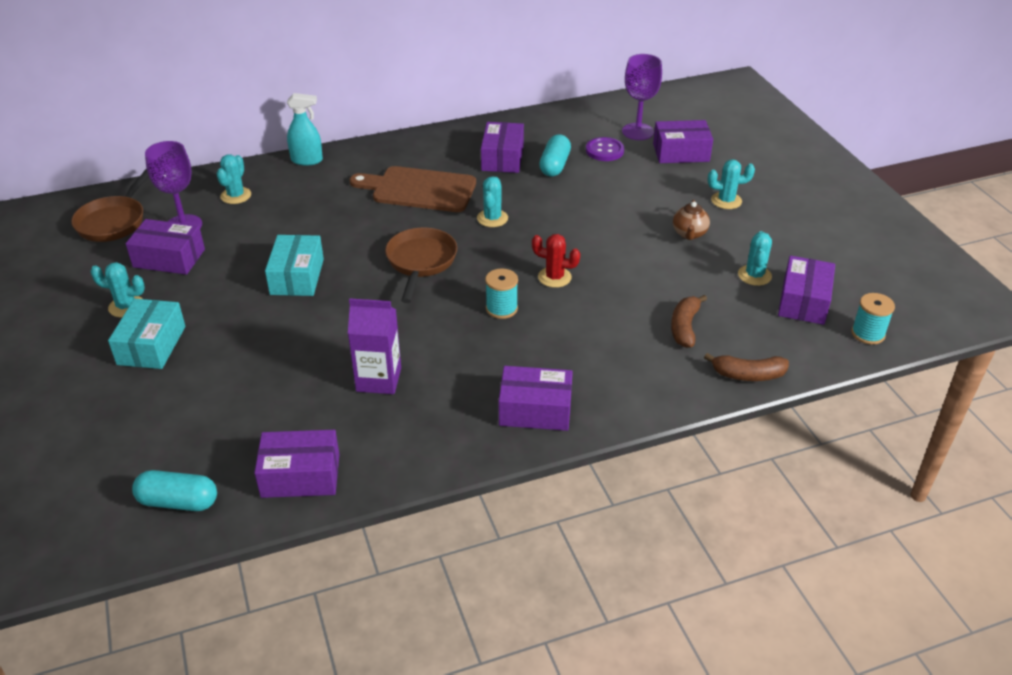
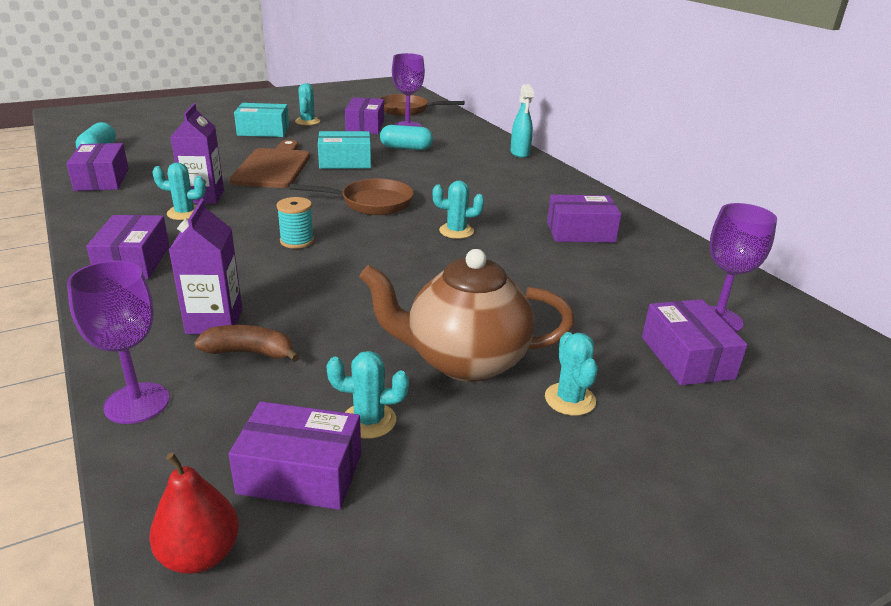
camera: 80 degrees right, 10 degrees down
turquoise cactus [217,154,251,204] -> turquoise cactus moved to [152,163,206,220]
brown cutting board [350,166,476,212] -> brown cutting board moved to [230,140,310,188]
red cactus [532,234,580,288] -> none
turquoise capsule [539,134,571,176] -> turquoise capsule moved to [380,125,433,150]
purple button [586,137,624,161] -> none
brown teapot [673,200,710,240] -> brown teapot [359,249,575,382], size x2.22
brown banana [704,353,789,381] -> purple goblet [67,260,170,424]
turquoise spool [851,293,895,345] -> red pear [149,452,239,574]
none -> purple carton [169,199,242,334]

